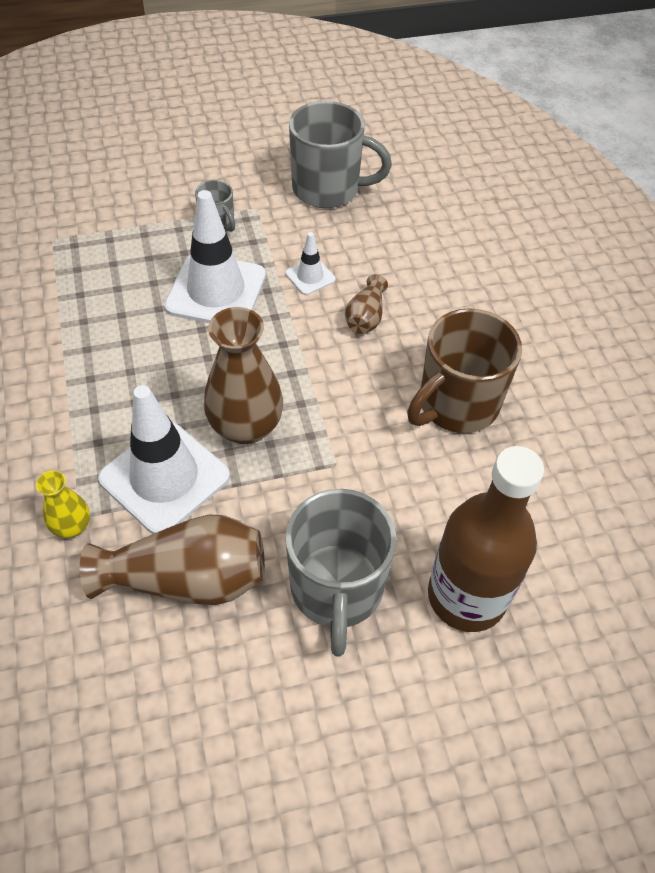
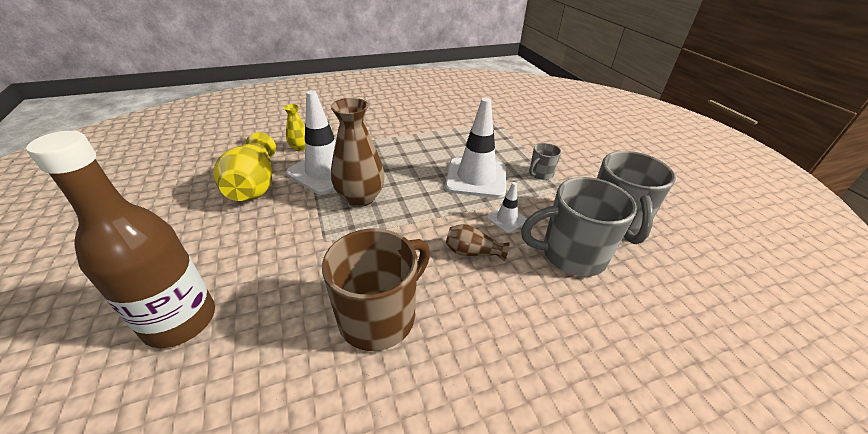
camera: 85 degrees right, 15 degrees down
brown vase [80,514,265,605] -> yellow vase [213,132,276,201]
grey mug [285,489,397,657] -> grey mug moved to [521,177,637,277]
brown mug [407,308,522,433] -> brown mug turned 90 degrees clockwise [322,229,430,351]

